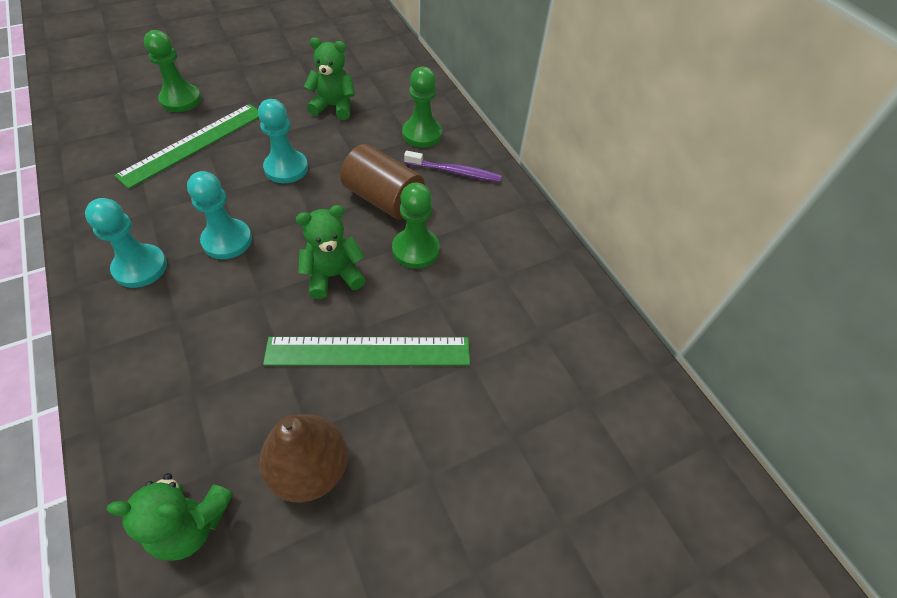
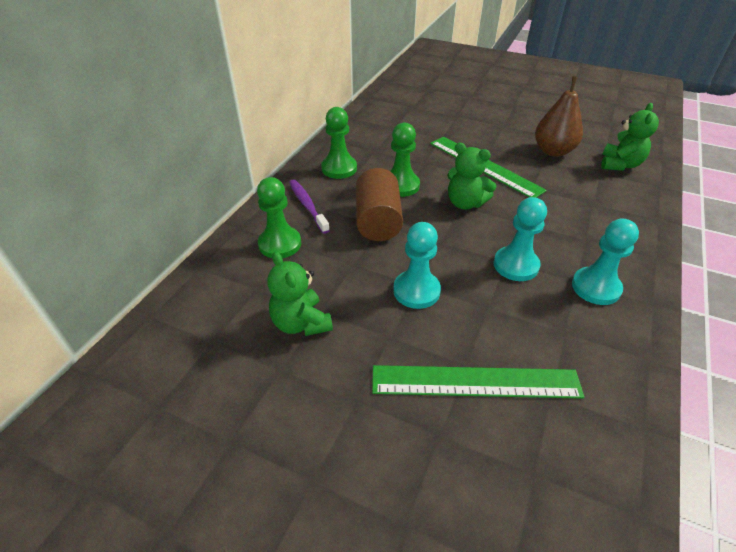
camera: 125 degrees left, 10 degrees down
green teddy bear [106,473,233,561] -> green teddy bear turned 60 degrees clockwise [601,103,659,171]
green pawn [144,30,201,112] -> green pawn moved to [321,107,357,179]

